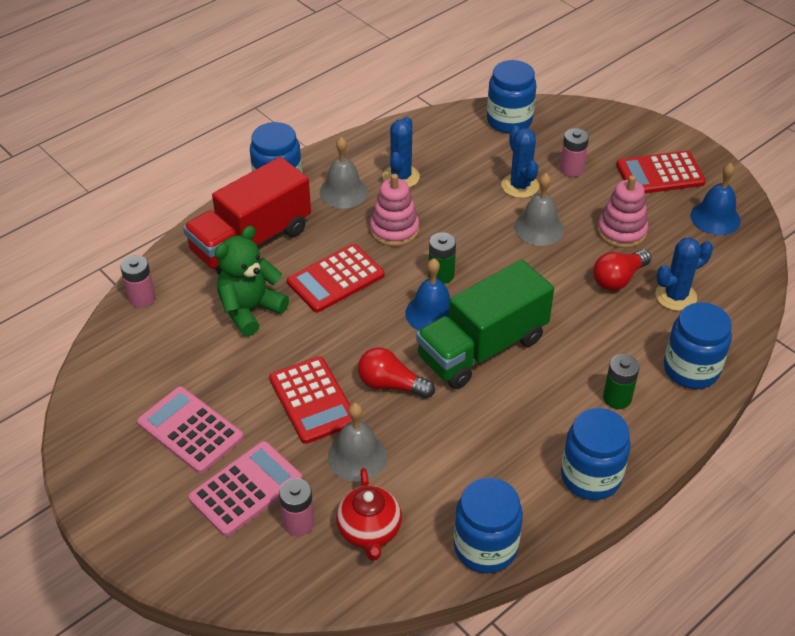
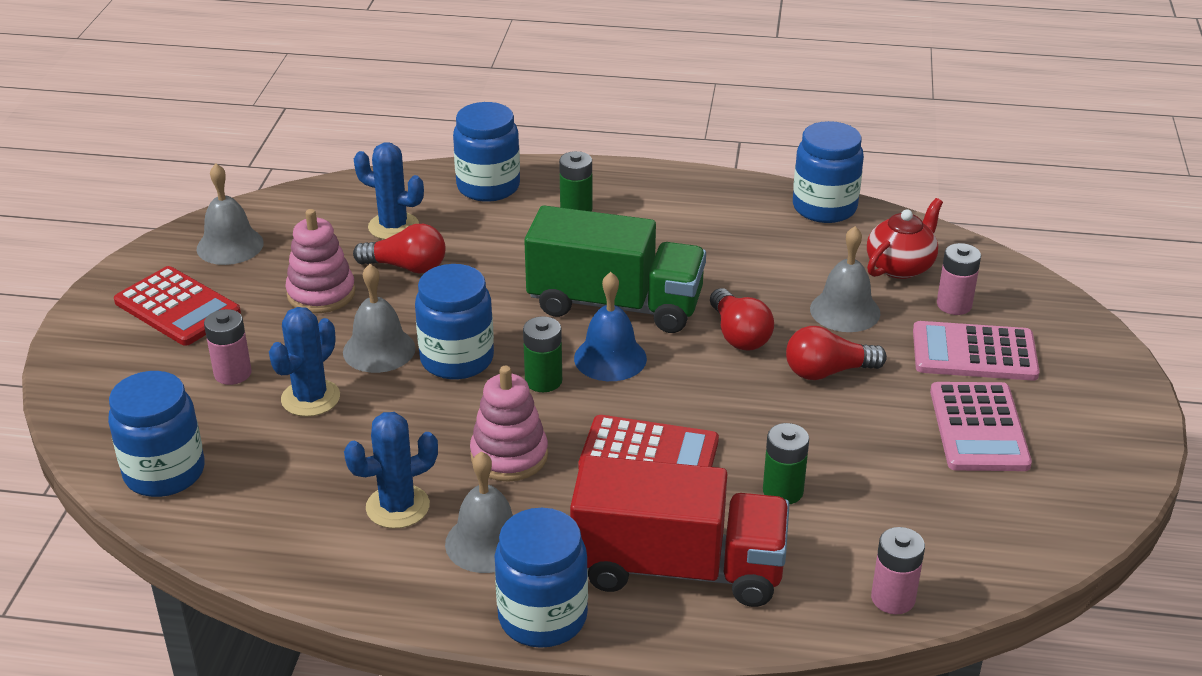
camera: 130 degrees left, 10 degrees down
green teddy bear [215,226,289,336] -> green battery [763,423,809,504]
red calculator [269,356,352,444] -> red light bulb [786,326,887,380]
blue jar [561,408,631,500] -> blue jar moved to [415,264,494,379]
blue bell [691,163,741,235] -> grey bell [197,164,264,265]

